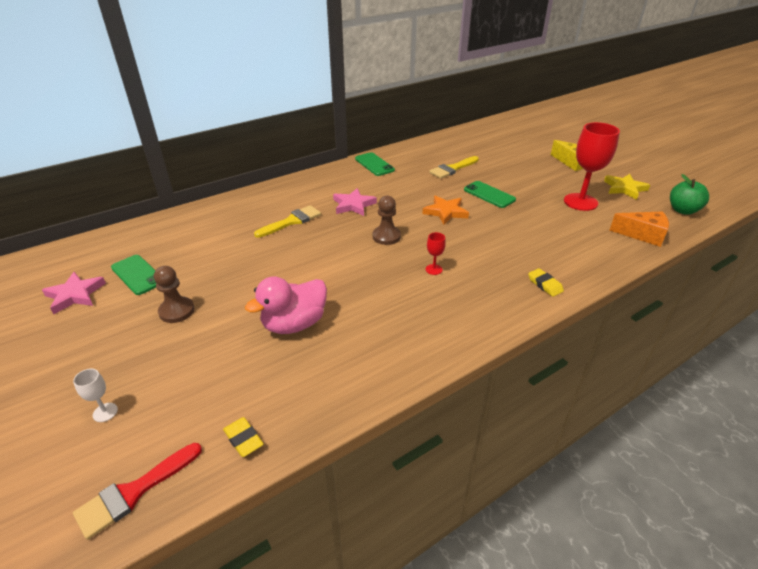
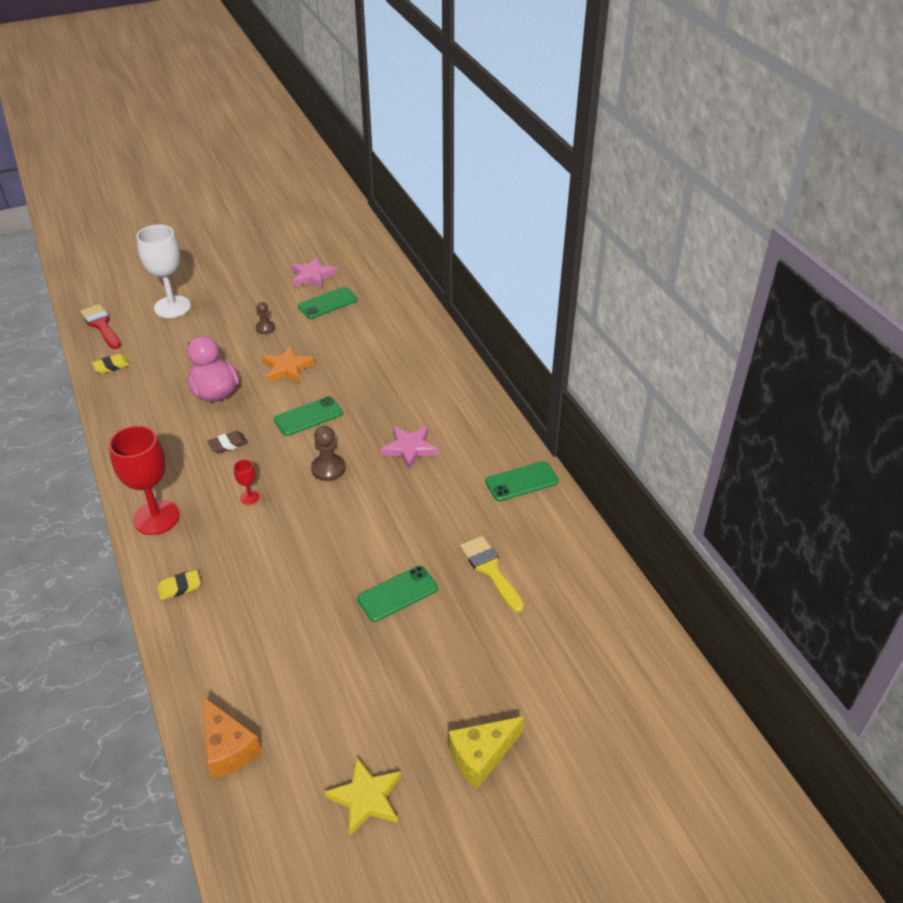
camera: 100 degrees right, 5 degrees up
white goblet [73,369,118,422] -> white goblet [136,224,191,318], size x2.32
brown pawn [154,266,195,323] -> brown pawn [256,302,275,334], size x0.66
yellow brush [254,205,321,238] -> none
orange star [422,196,469,225] -> orange star moved to [262,345,315,383]
red goblet [564,122,620,211] -> red goblet moved to [109,425,180,535]
orange cheese [609,211,669,247] -> orange cheese turned 60 degrees counterclockwise [202,696,262,779]
green apple [670,174,709,215] -> none
none -> brown eraser [207,431,248,454]
none -> green phone [274,396,343,436]

